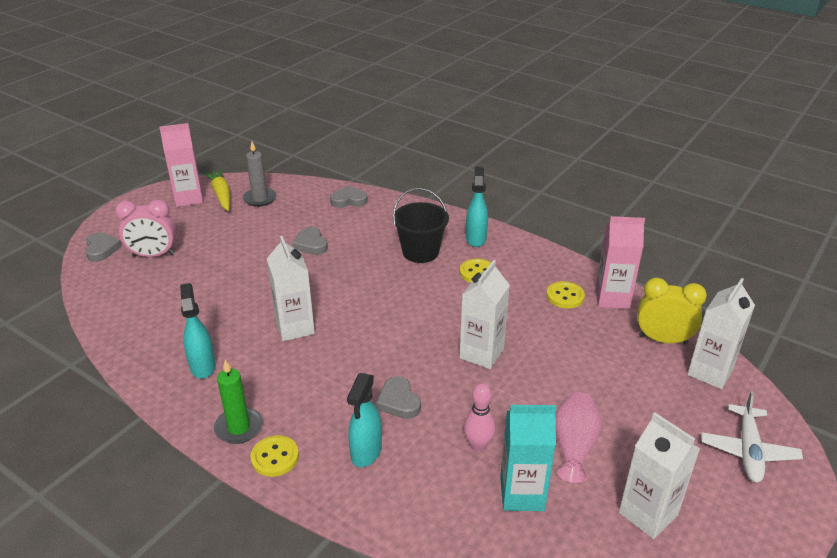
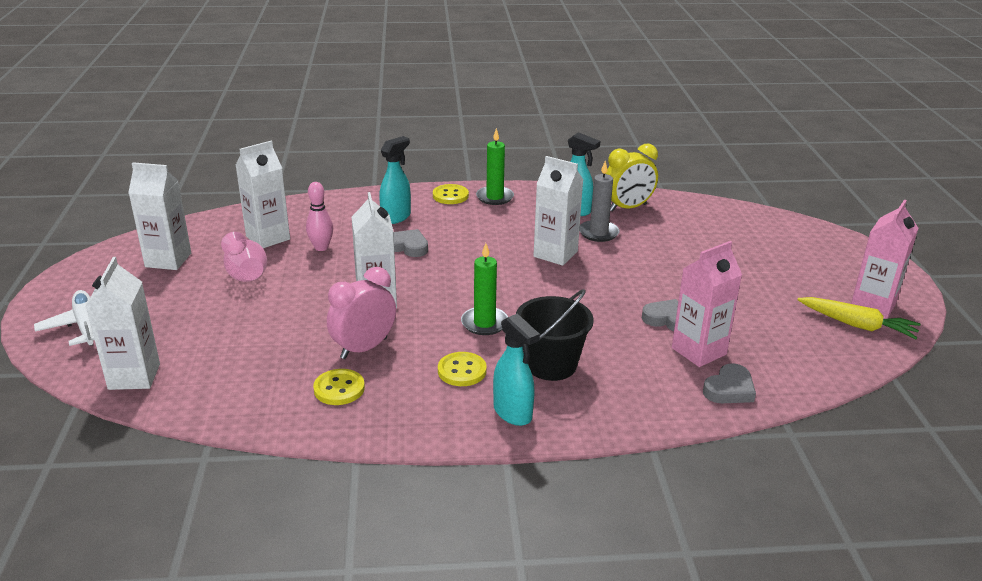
camera: 140 degrees right, 5 degrees down
grey heart [85,232,122,262] -> none
pink clock [115,199,176,257] -> pink clock moved to [327,267,396,359]
grey candle [243,142,277,207] -> grey candle moved to [579,161,620,242]
turquoise spray bottle [347,373,382,467] -> turquoise spray bottle turned 60 degrees clockwise [379,136,411,224]
turquoise carton [500,405,557,511] -> white carton [235,141,290,248]
pink carton [595,216,645,309] -> pink carton moved to [672,241,742,367]
yellow clock [637,277,707,345] -> yellow clock moved to [605,144,658,212]
none -> green candle [461,243,508,335]

